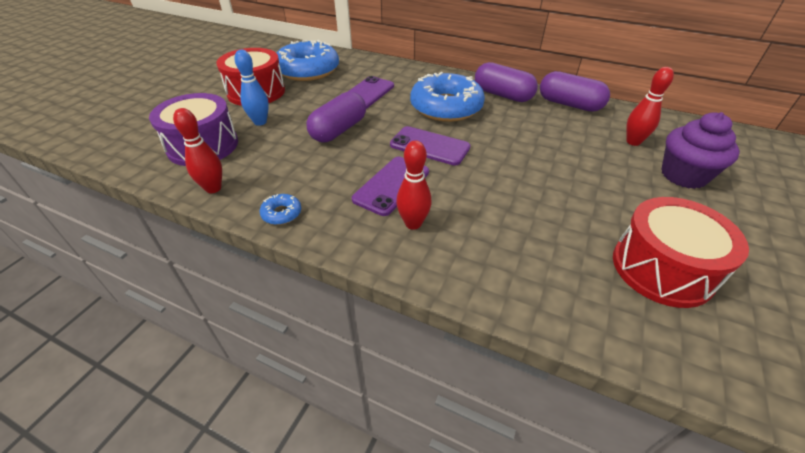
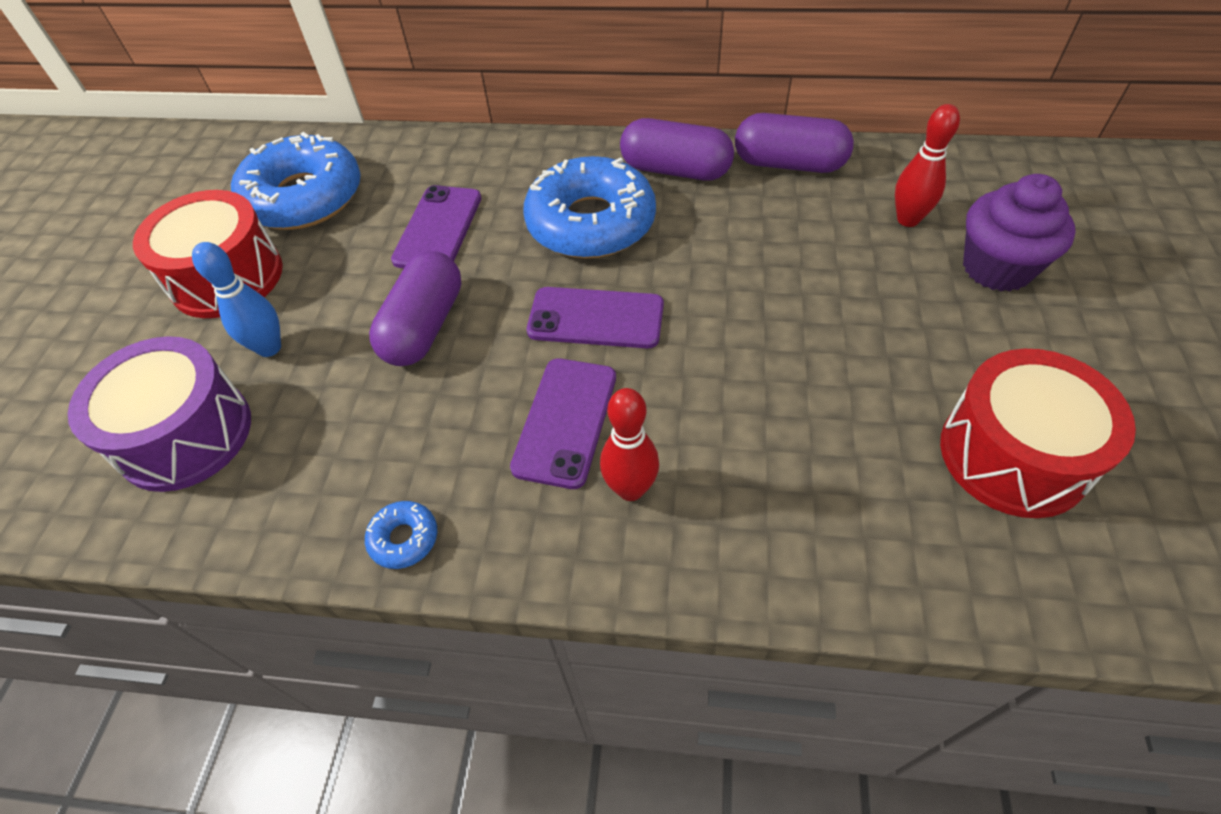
camera: 15 degrees left, 10 degrees up
red bowling pin [173,108,222,193] -> none

